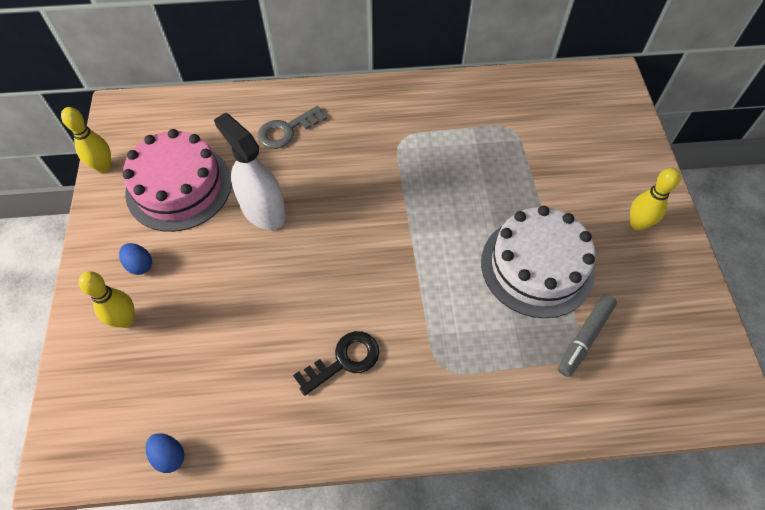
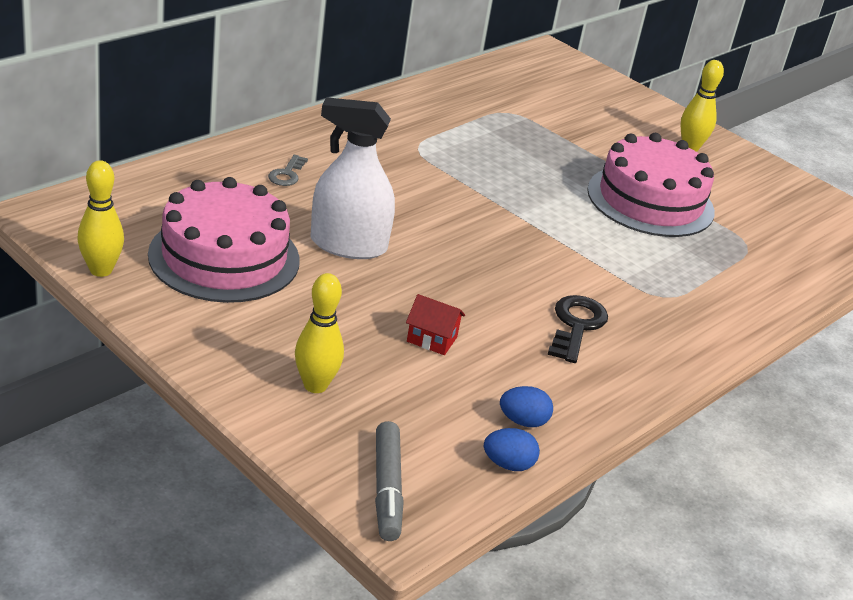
camera: 45 degrees left, 25 degrees down
blue egg [119,243,152,275] -> blue egg moved to [500,386,553,427]
grey key [258,106,327,149] -> grey key [268,155,308,186], size x0.62
white cake [481,206,595,318] -> pink cake [587,133,715,237]
grey marker [558,294,617,377] -> grey marker moved to [375,421,404,541]
none -> red house [406,294,465,355]

